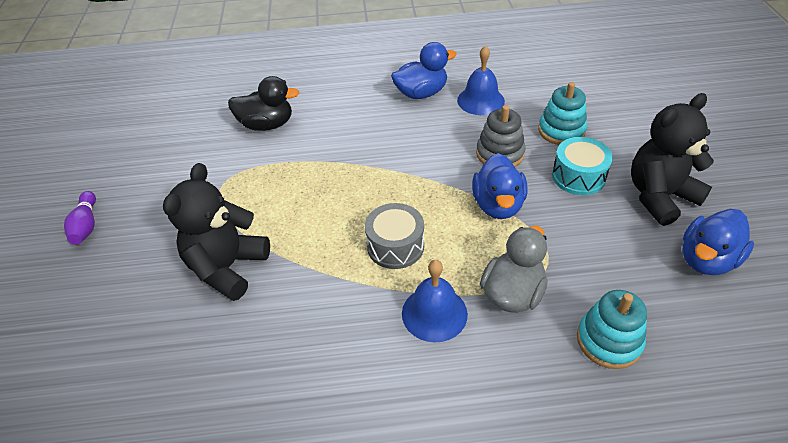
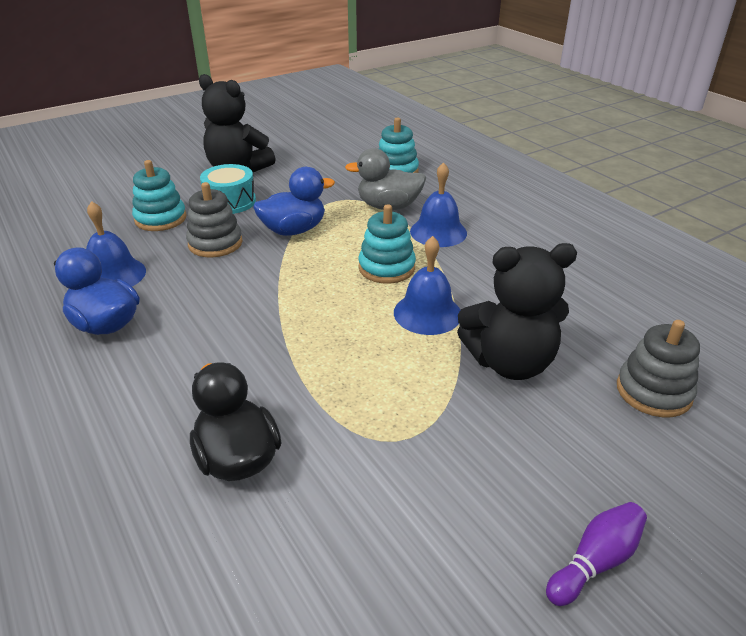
camera: 120 degrees left, 10 degrees down
grey drum [365,203,424,269] -> turquoise stacking toy [358,204,416,284]
blue duck [682,209,754,275] -> none
none -> blue bell [394,236,460,335]
none -> grey stacking toy [617,320,700,417]

